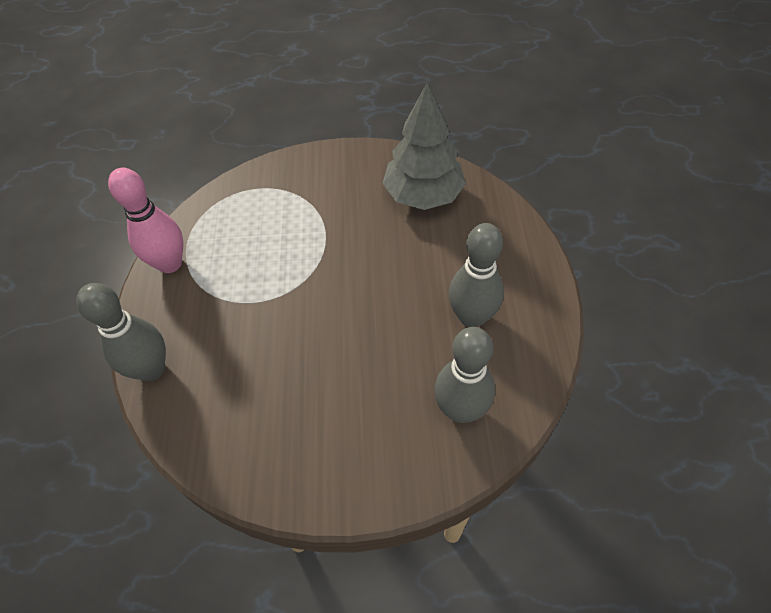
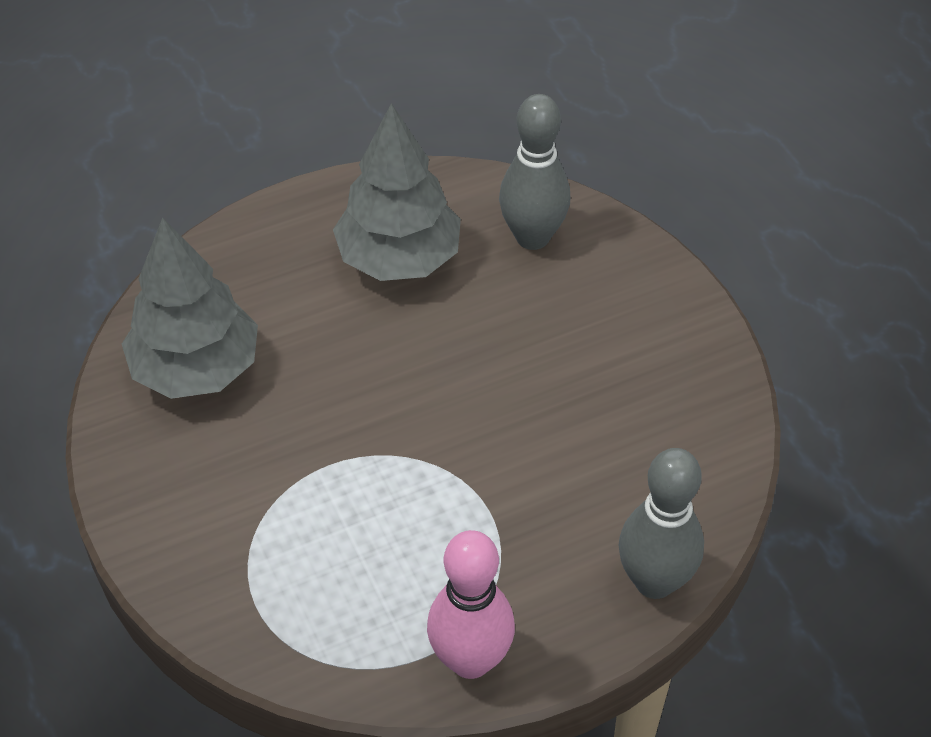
camera: 115 degrees left, 5 degrees down
grey bowling pin [449,223,504,327] -> grey tree [333,103,461,281]

